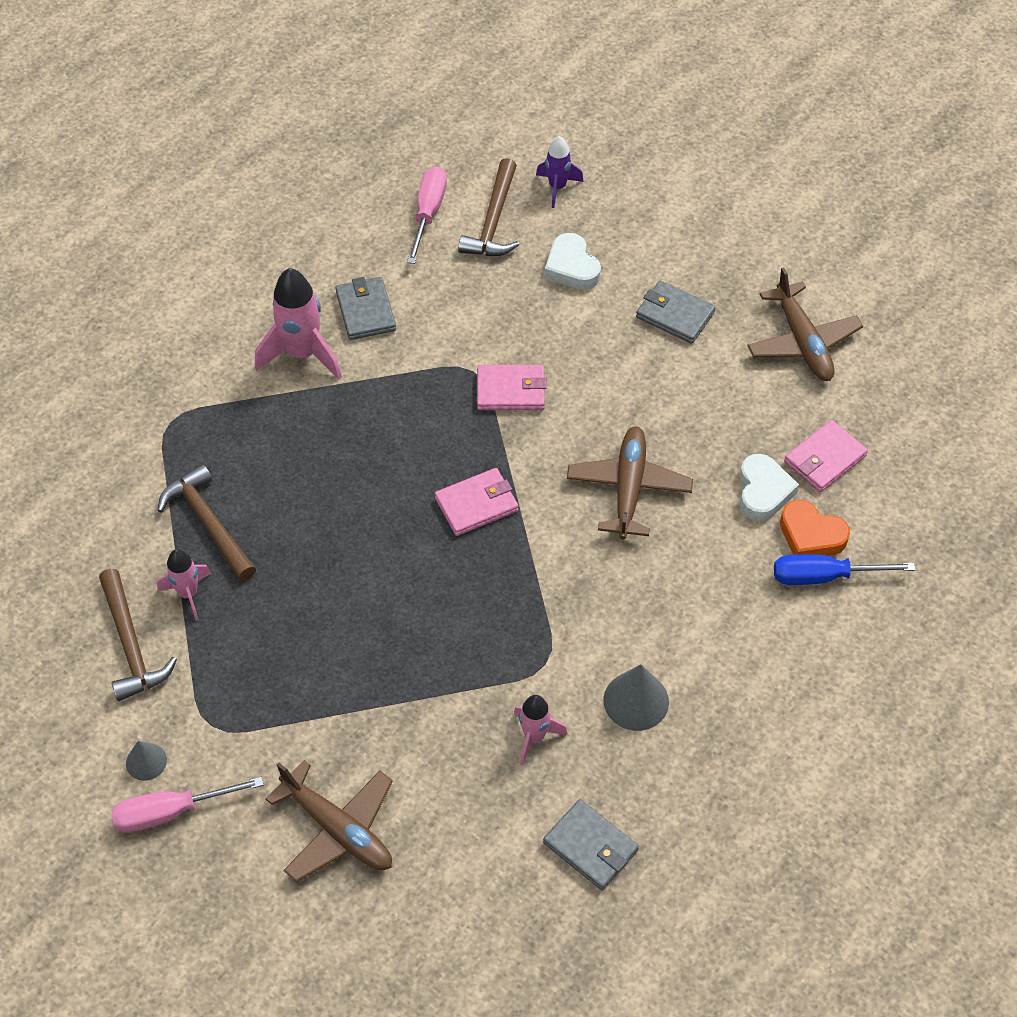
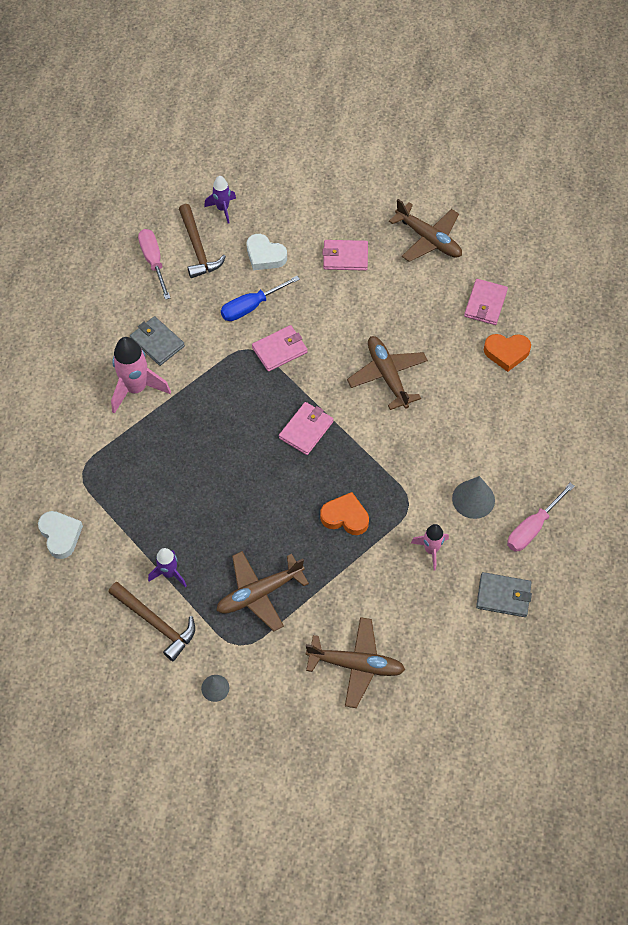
camera: 30 degrees left, 5 degrees up
pink screwdriver [111,777,263,833] -> pink screwdriver moved to [507,483,575,552]
brown hammer [157,464,256,581] -> none
pink rocket [157,549,212,620] -> purple rocket [148,548,187,587]
grey wallet [636,281,716,344] -> pink wallet [322,240,368,271]
white heart [740,454,799,521] -> white heart moved to [38,511,83,559]
blue screwdriver [774,554,915,585] -> blue screwdriver moved to [221,276,300,321]
none -> brown plane [216,551,309,631]
none -> orange heart [320,492,369,535]

